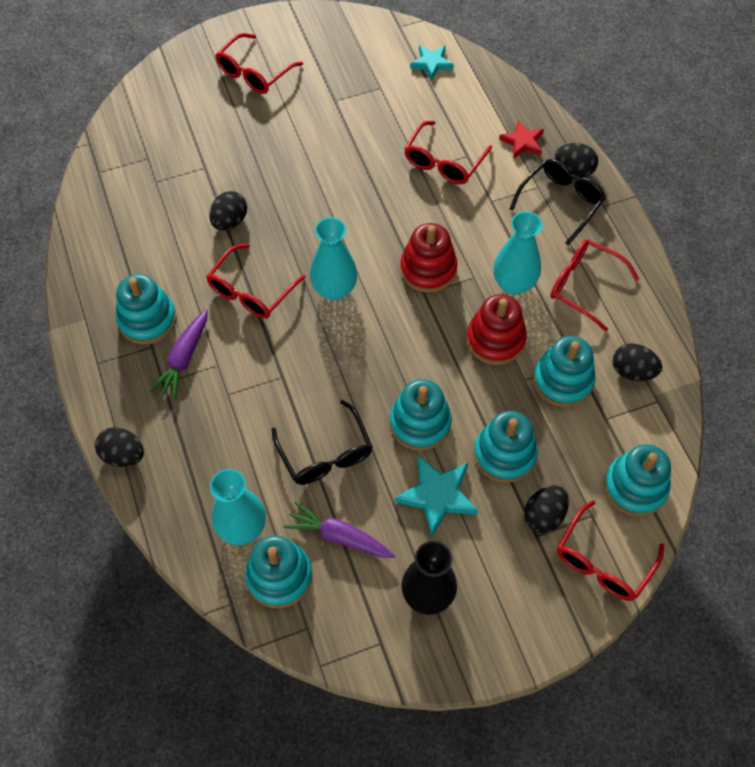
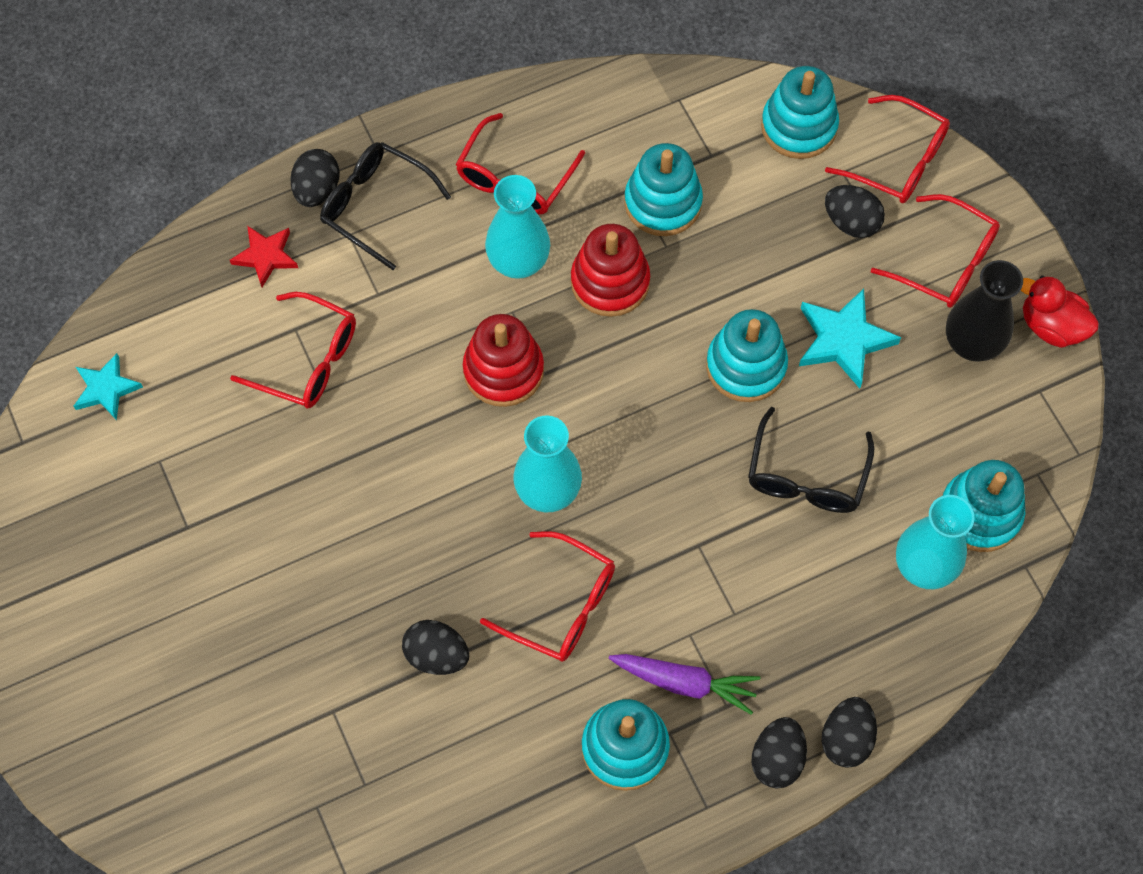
camera: 95 degrees left, 5 degrees up
red glasses [215,33,303,94] -> red glasses moved to [871,194,1000,308]
black glasses [271,400,373,485] -> black glasses turned 135 degrees clockwise [748,407,874,513]
purple carrot [284,501,395,558] -> none
turquoise stacking toy [474,411,538,483] -> none
black egg [613,343,662,381] -> black egg moved to [751,717,807,788]
none -> red duck [1021,276,1099,348]

